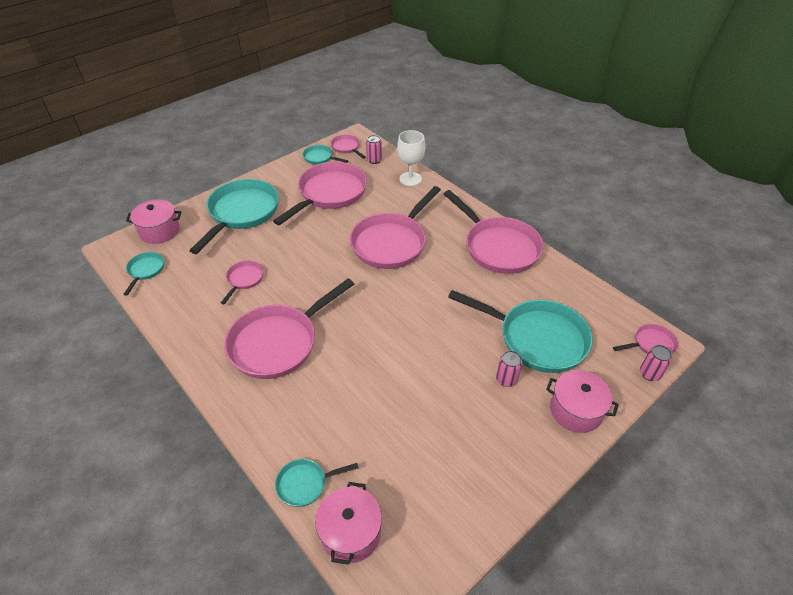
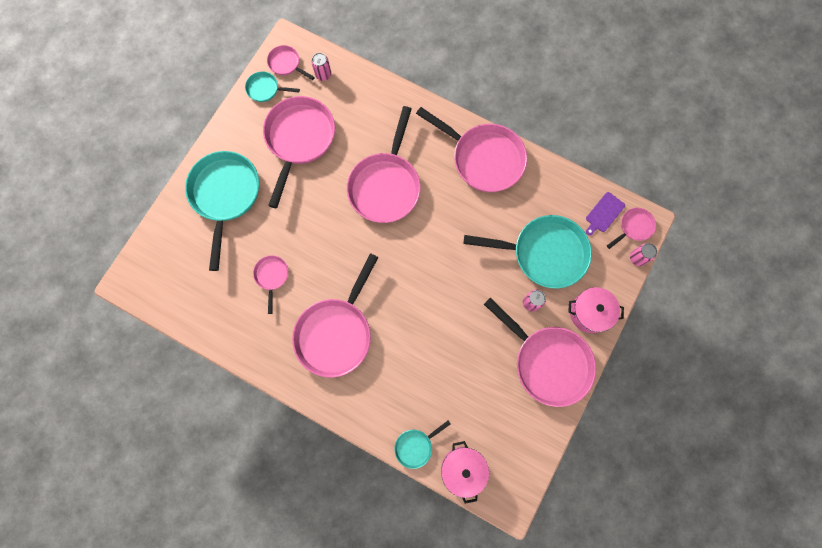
camera: 20 degrees left, 30 degrees up
turquoise pan [123,252,164,296] -> none
pink pot [126,199,181,244] -> none
white goblet [397,130,425,186] -> none
none -> pink pan [484,298,596,407]
none -> purple cutting board [586,192,625,235]

